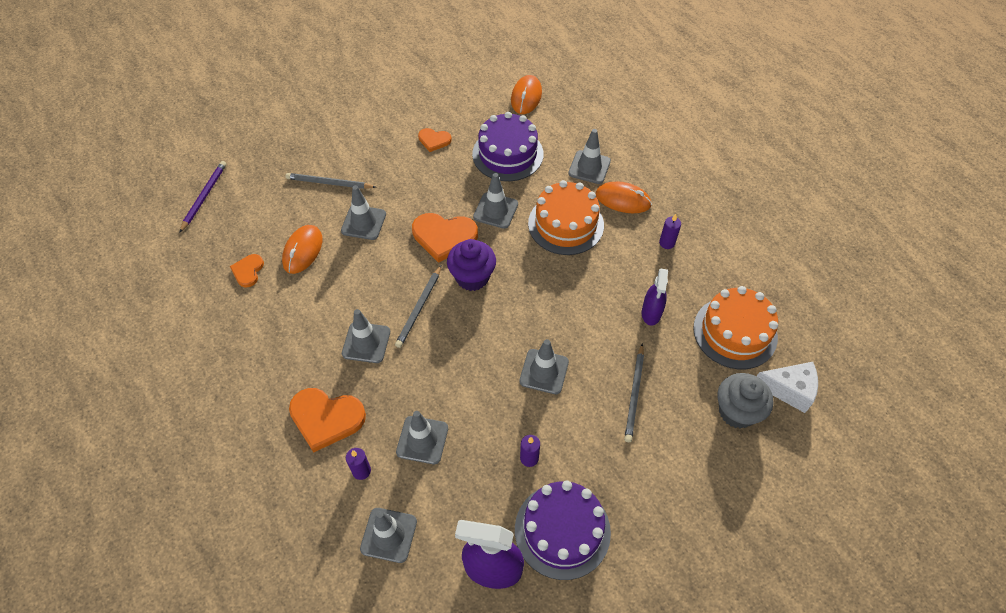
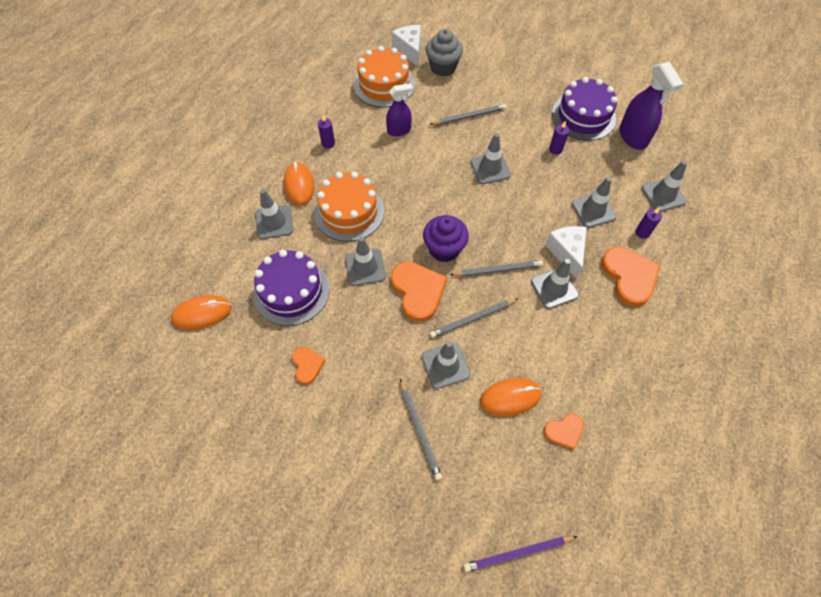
camera: 120 degrees left, 5 degrees up
none -> grey pencil [430,299,518,338]
none -> white cheese [545,226,587,279]

